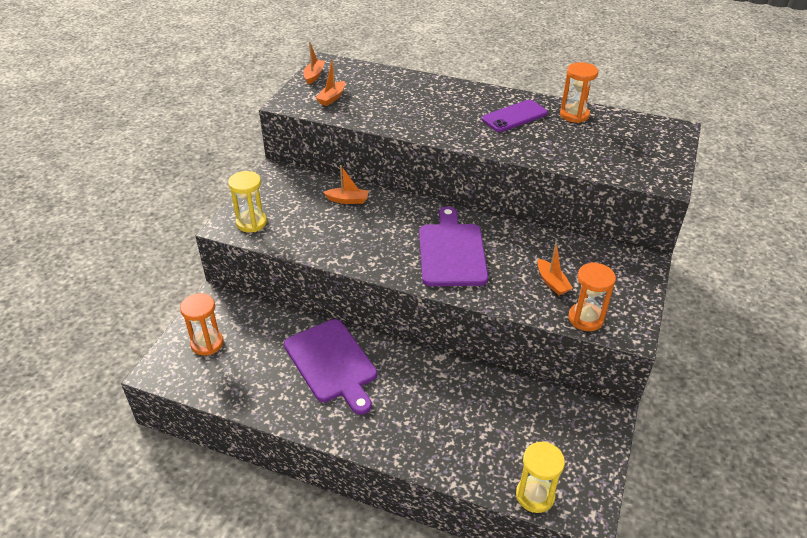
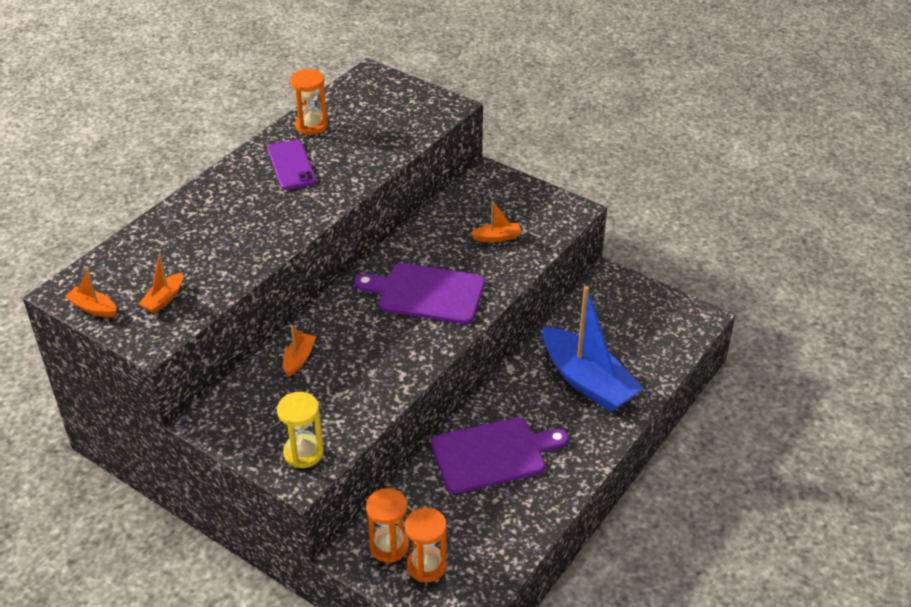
camera: 75 degrees left, 0 degrees up
orange boat [316,59,345,106] -> orange boat turned 75 degrees clockwise [139,254,183,313]
yellow hourglass [516,442,565,513] -> none
orange hourglass [568,262,616,331] -> orange hourglass moved to [366,488,409,562]
none -> blue boat [542,286,644,412]

